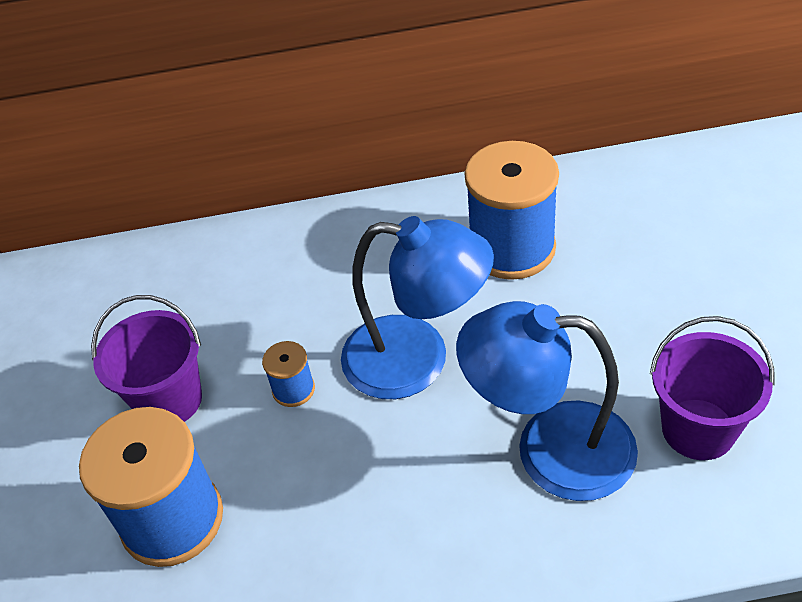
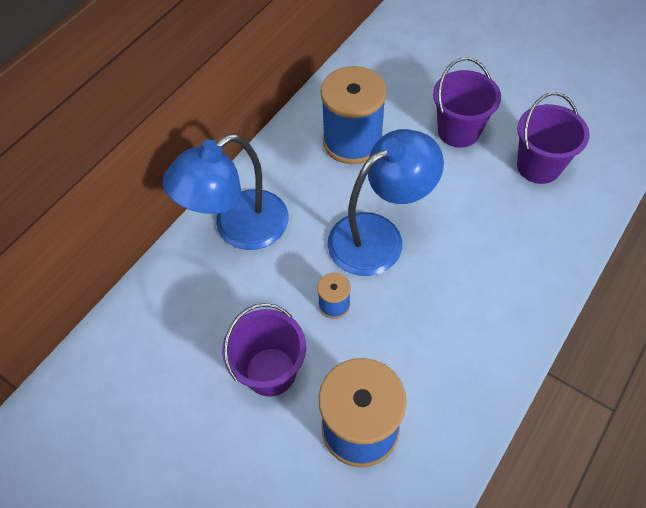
camera: 50 degrees left, 10 degrees up
blue lamp [456,301,638,501] -> blue lamp moved to [163,134,289,250]
none -> purple bucket [433,57,501,148]

